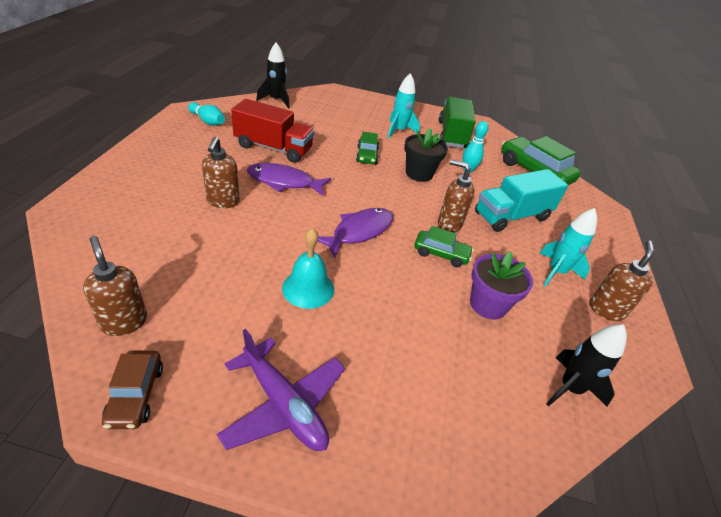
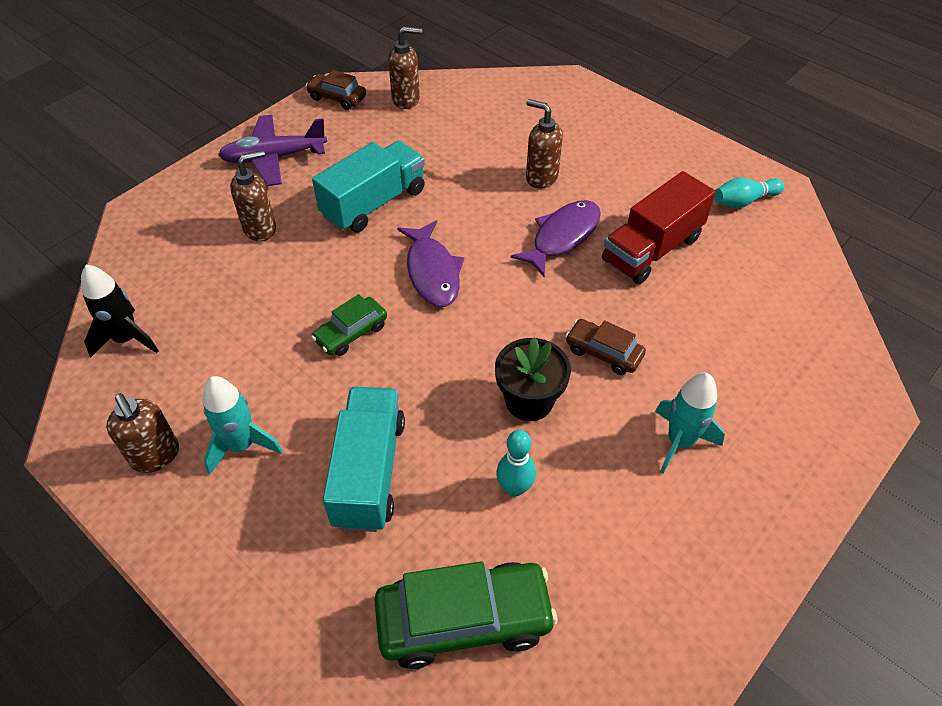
camera: 125 degrees right, 10 degrees up
black rocket [256,42,290,109] -> none
turquoise bell [282,228,334,309] -> turquoise truck [312,141,425,233]
green car [356,132,379,165] -> brown car [566,319,646,375]
brown soap dispenser [438,159,474,233] -> brown soap dispenser moved to [230,150,276,241]
green truck [439,97,476,148] -> none
purple flower pot [470,251,533,320] -> none

